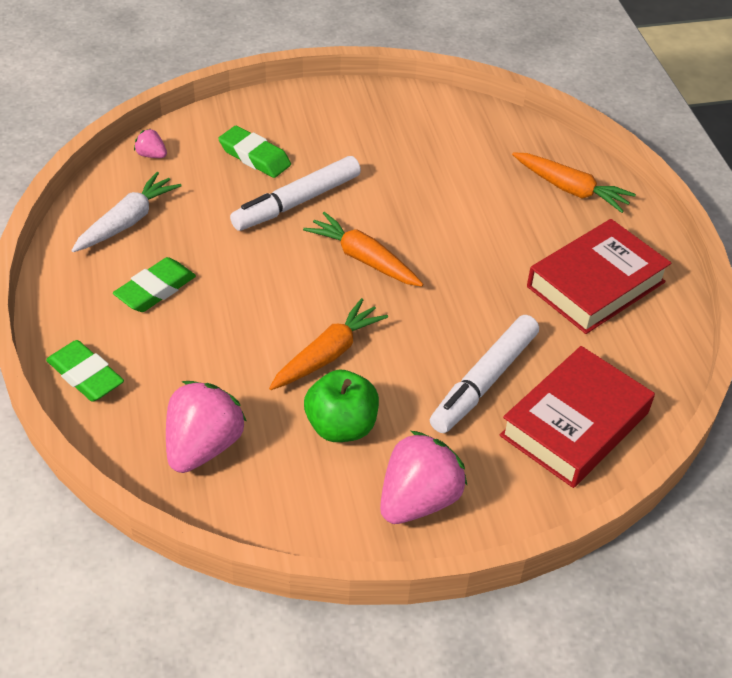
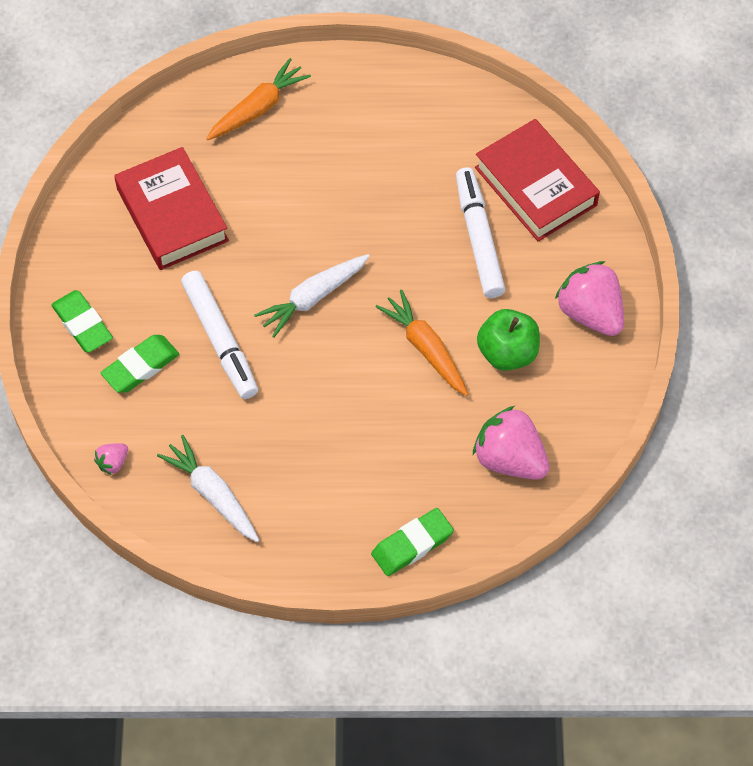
camera: 75 degrees left, 15 degrees up
green eraser [113,257,196,312] -> green eraser moved to [51,290,113,353]
orange carrot [303,212,423,286] -> white carrot [254,254,370,338]
white marker [430,315,539,433] -> white marker turned 150 degrees counterclockwise [456,167,505,298]
red book [527,219,671,334] -> red book moved to [114,147,229,270]

